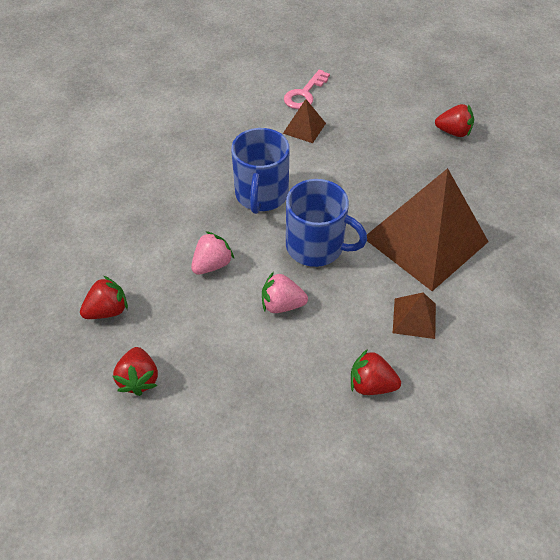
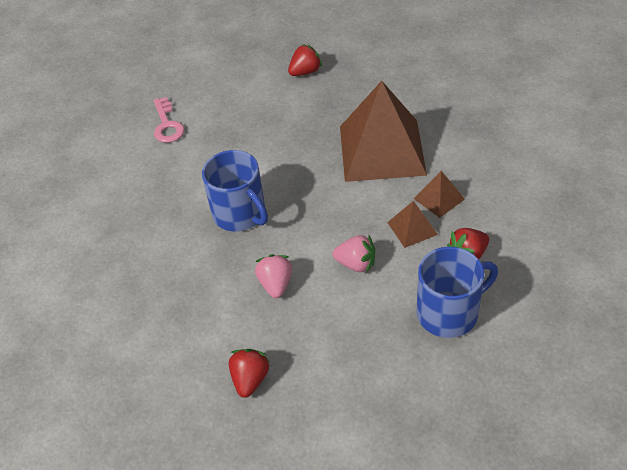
camera: 45 degrees left, 5 degrees down
red strawberry [113,347,158,396] -> none
pink strawberry [262,271,308,313] -> pink strawberry turned 120 degrees counterclockwise [332,235,375,273]
brown pyramid [283,99,326,143] -> brown pyramid moved to [387,201,438,248]
blue mug [286,179,367,267] -> blue mug moved to [416,247,498,338]

